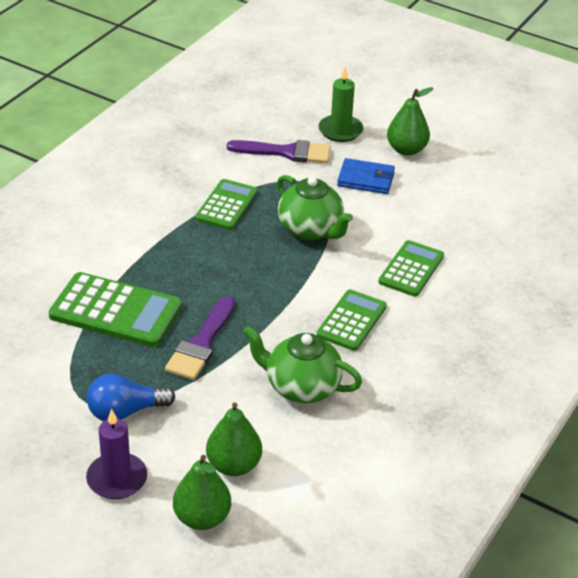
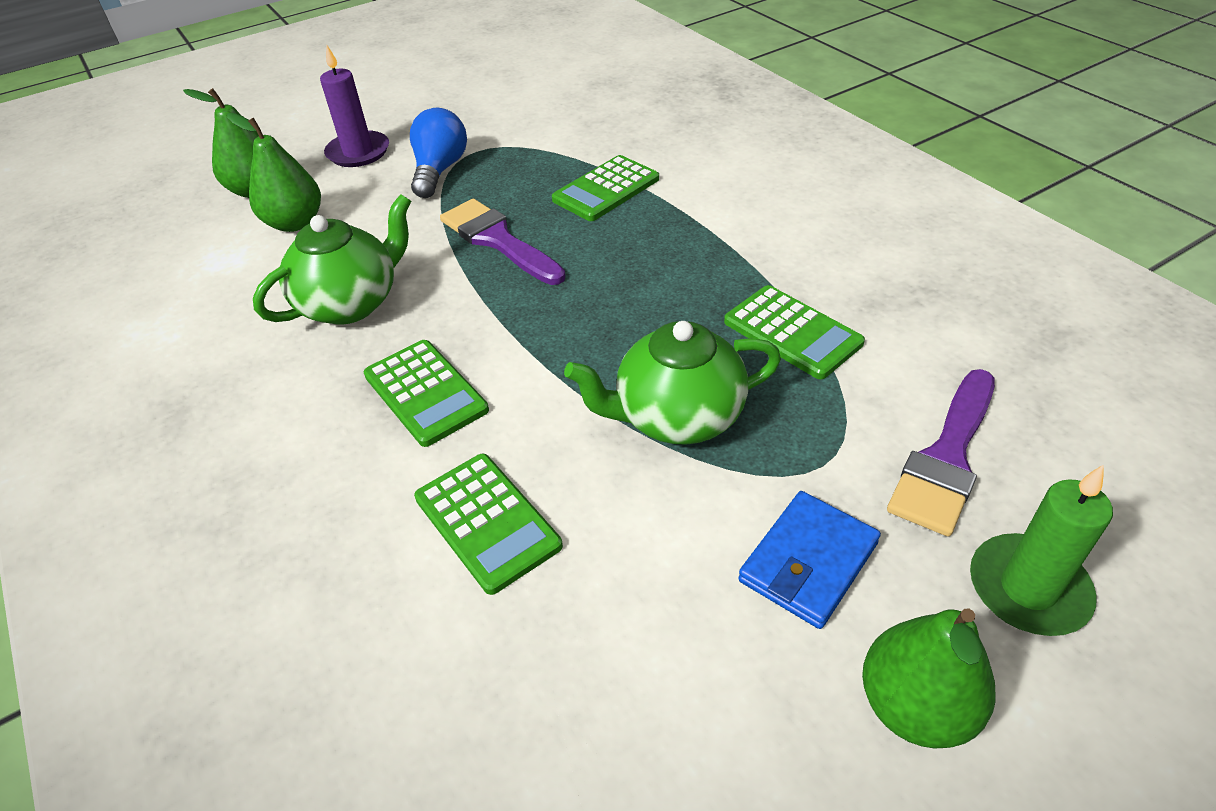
camera: 120 degrees right, 5 degrees up
green calculator [49,272,182,347] -> green calculator [552,155,659,221], size x0.64

